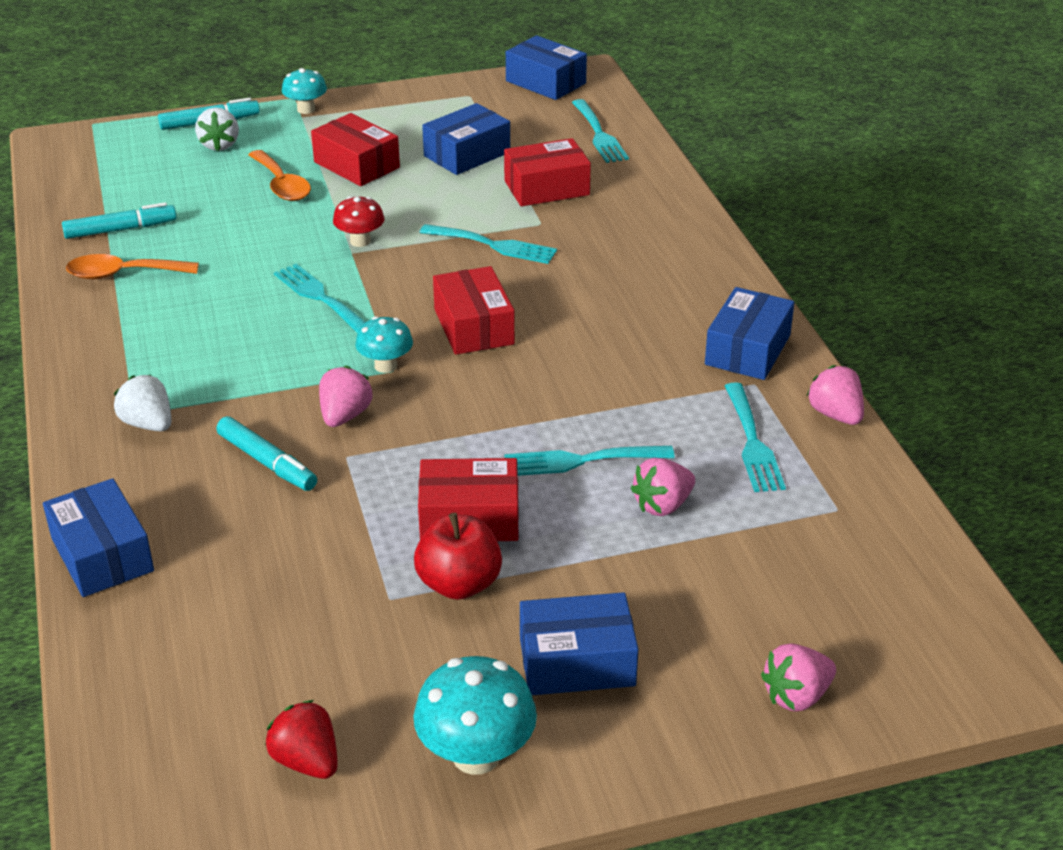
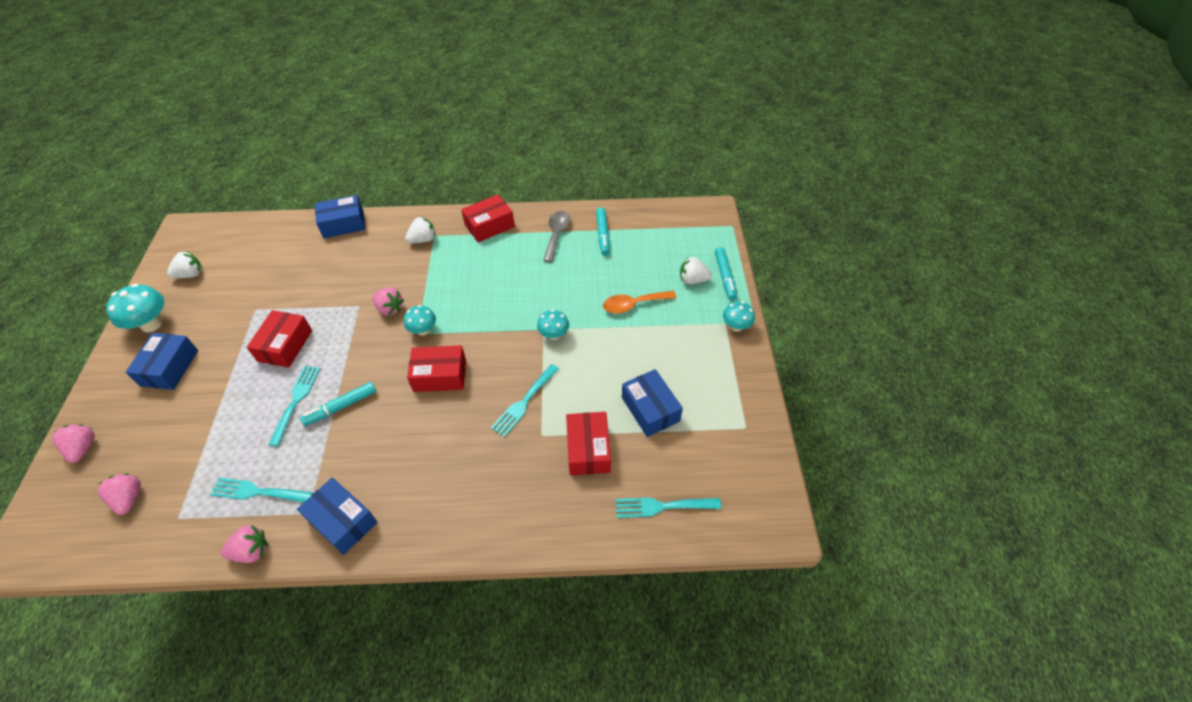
camera: 105 degrees right, 15 degrees up
orange spoon [66,254,199,279] -> grey spoon [543,211,571,263]
turquoise marker [216,416,317,491] -> turquoise marker moved to [300,382,376,426]
red strawberry [265,700,338,779] -> white strawberry [167,251,202,278]
turquoise fork [274,264,366,333] -> none
red box [311,113,400,186] -> red box moved to [461,194,515,242]
red mushroom [333,196,385,247] -> turquoise mushroom [537,309,569,340]
red apple [414,513,502,600] -> none
blue box [506,35,587,100] -> none
pink strawberry [631,458,695,516] -> pink strawberry moved to [98,473,141,515]

